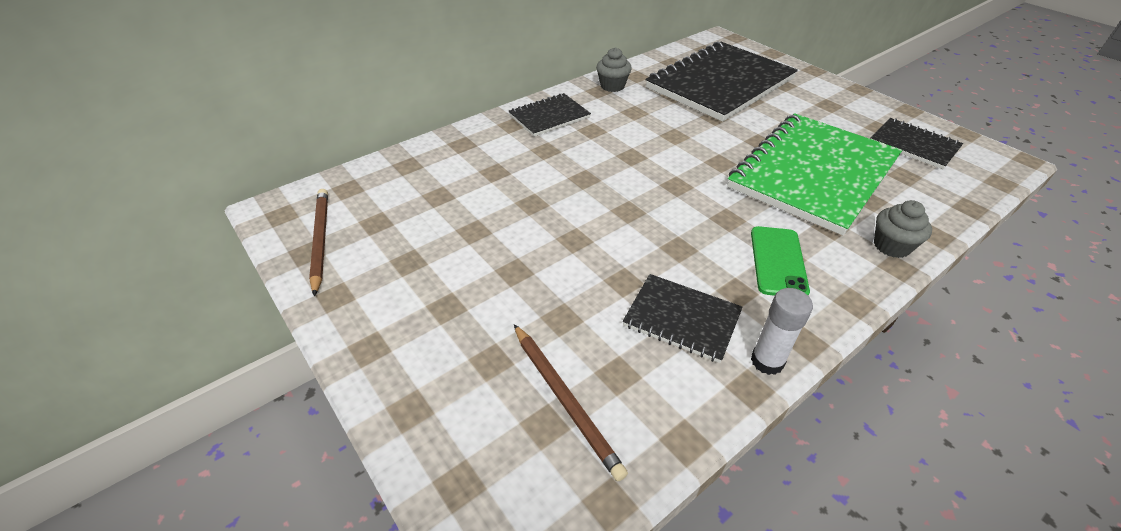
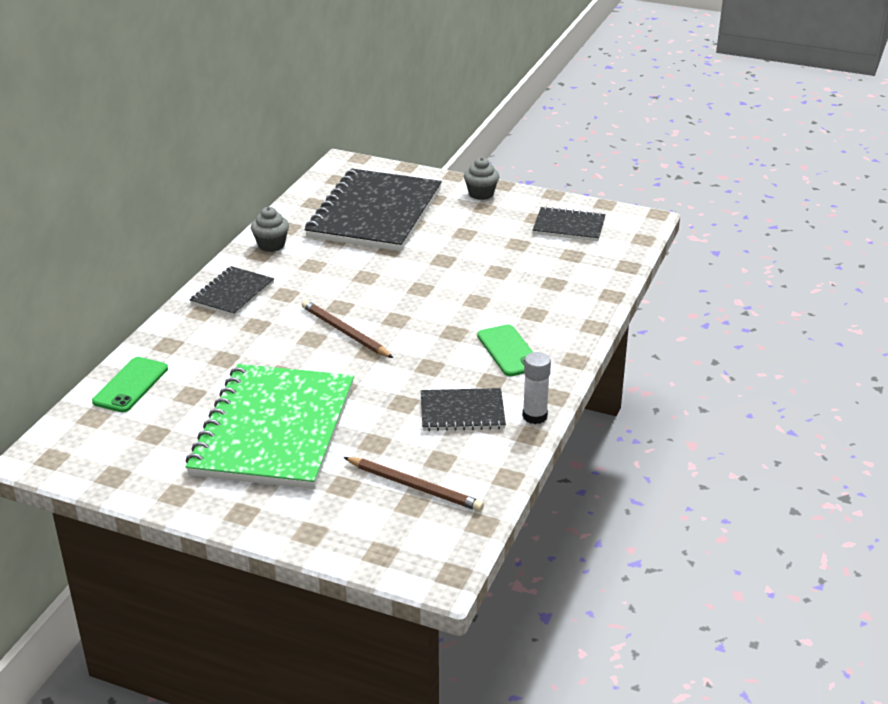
camera: 30 degrees left, 10 degrees down
brown pencil [309,189,328,296] -> brown pencil moved to [302,300,393,358]
green notebook [727,113,902,236] -> green notebook moved to [185,364,354,489]
grey cupcake [874,200,932,258] -> grey cupcake moved to [464,157,499,200]
none -> green phone [92,357,168,413]

